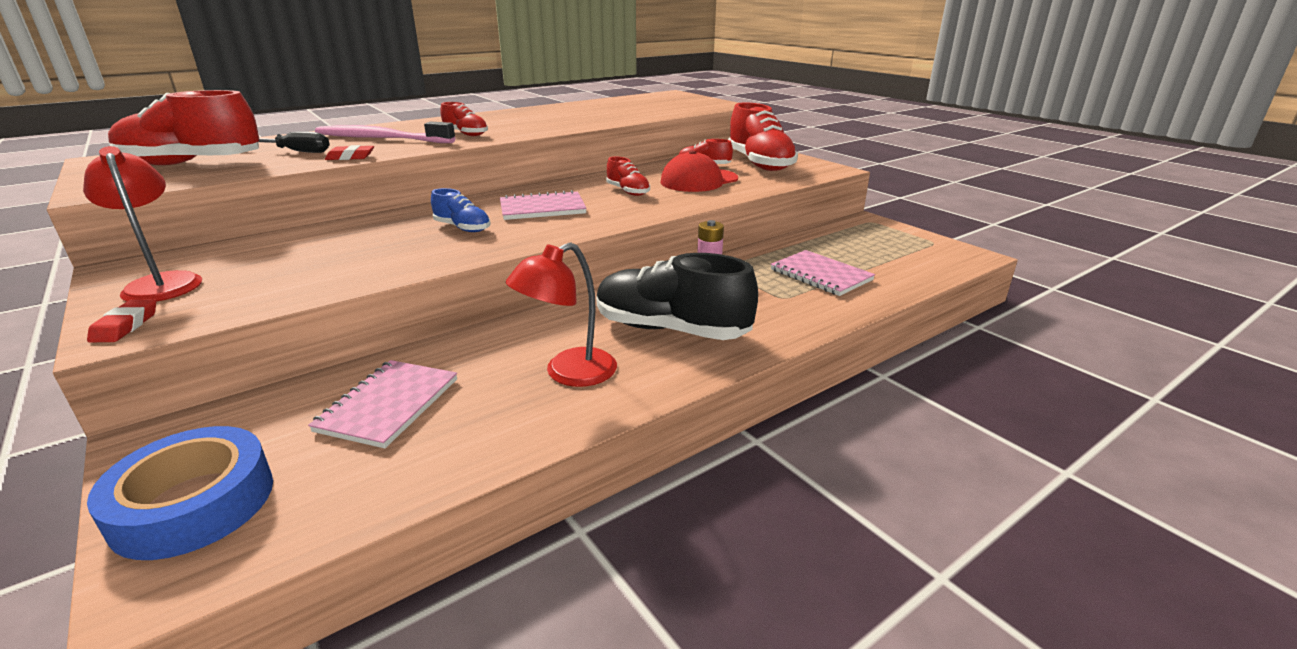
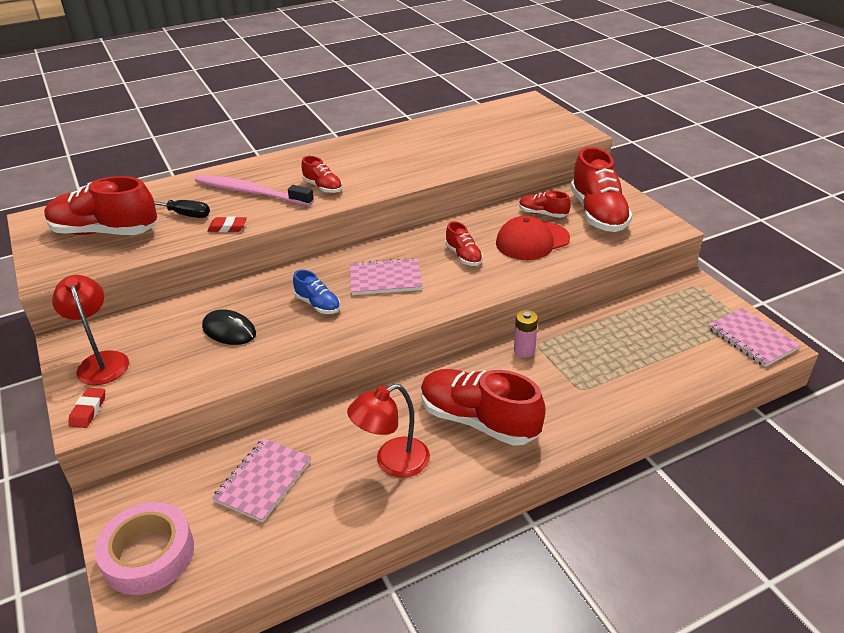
camera: 10 degrees right, 10 degrees up
blue tape [87,426,273,560] -> pink tape [95,502,194,595]
black shoe [596,253,758,340] -> red shoe [421,369,546,446]
pink notebook [770,250,875,296] -> pink notebook moved to [708,308,800,367]
none -> black mouse [202,309,256,345]

